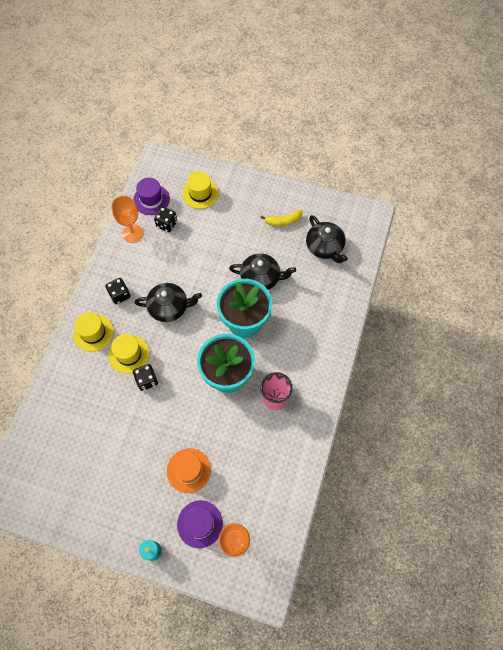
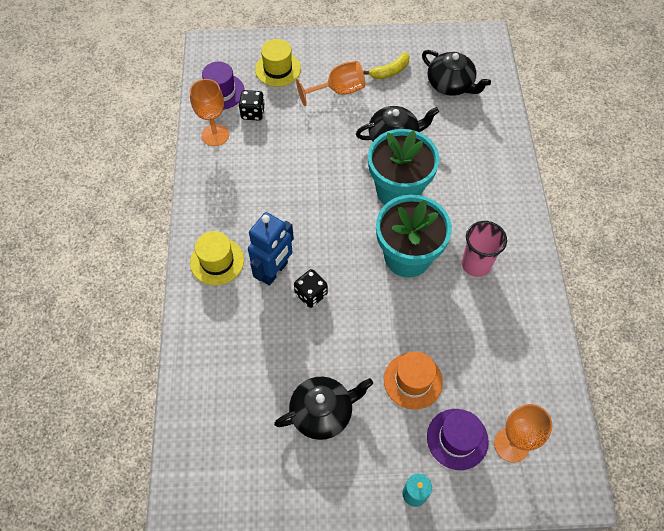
camera: 20 degrees left, 5 degrees down
black dice [105,278,130,304] -> none
yellow hat [109,334,150,374] -> blue robot [248,212,294,286]
black teapot [134,283,202,322] -> black teapot moved to [274,377,373,440]
none -> orange goblet [296,61,365,106]

